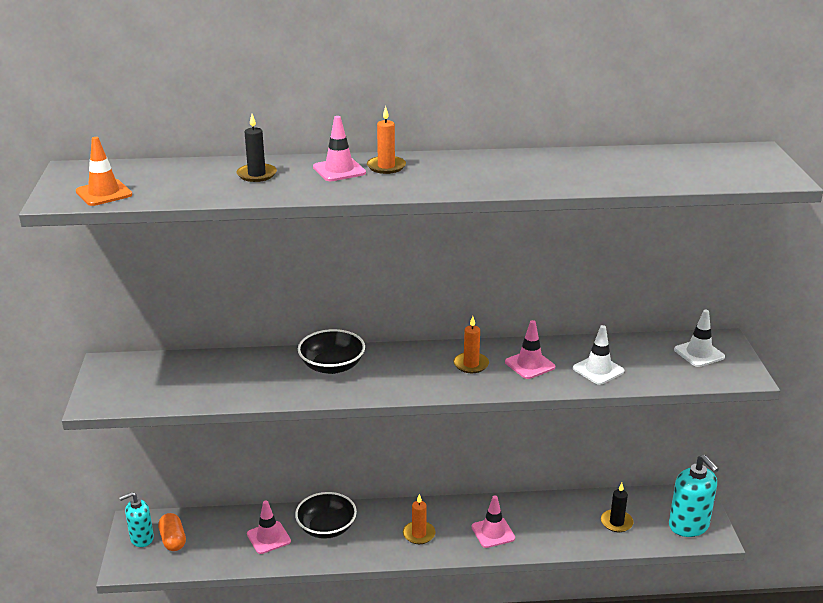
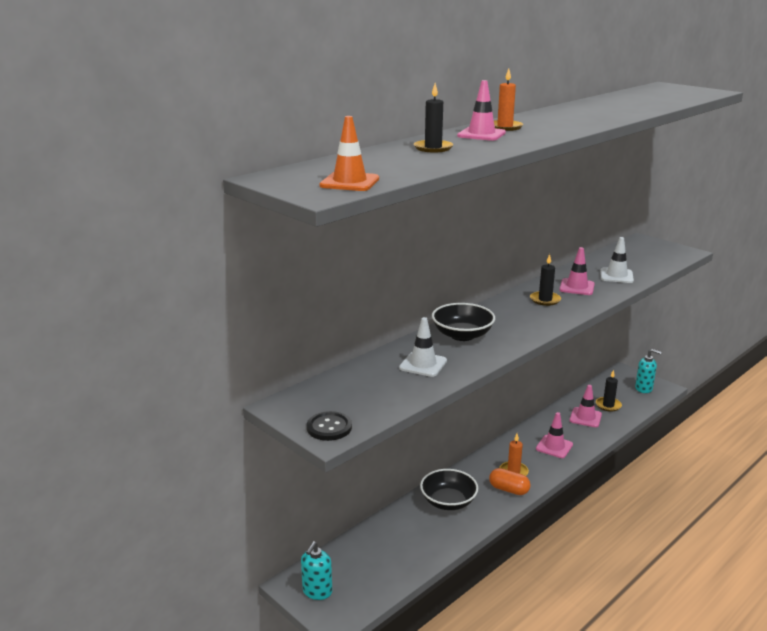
camera: 40 degrees left, 5 degrees down
orange capsule [158,513,186,551] -> orange capsule moved to [489,468,531,495]
pink traffic cone [247,500,291,554] -> pink traffic cone moved to [570,385,602,427]
orange candle [454,316,489,373] -> black candle [530,254,561,306]
turquoise soap dispenser [669,455,719,537] -> turquoise soap dispenser [635,349,661,393], size x0.65
white traffic cone [674,310,725,367] -> white traffic cone moved to [399,317,447,377]
none -> black button [307,411,352,441]

